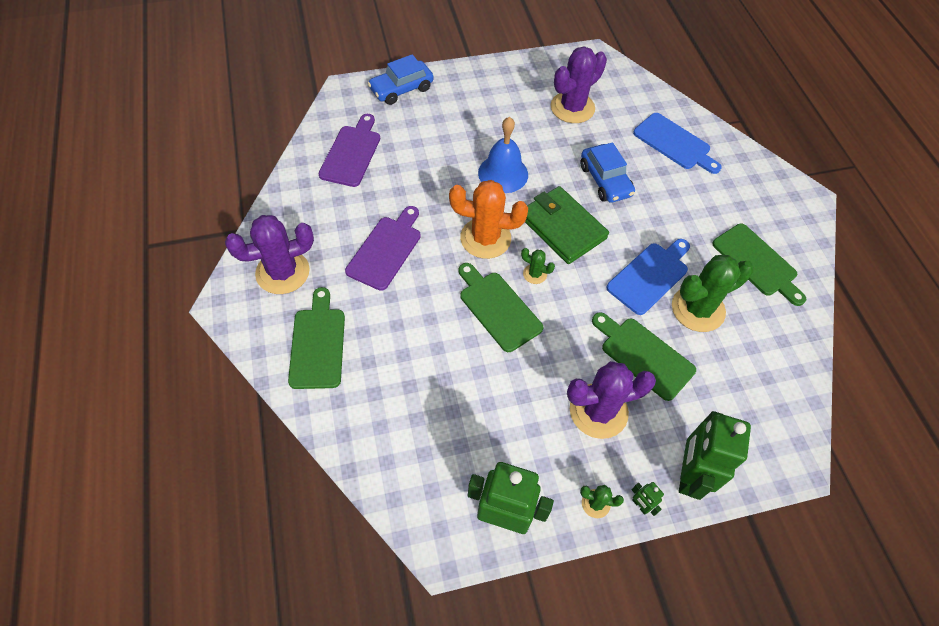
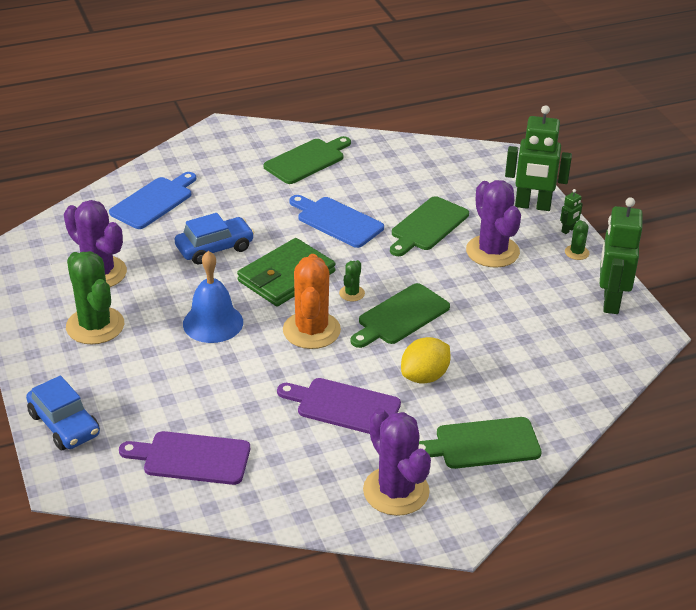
camera: 95 degrees left, 20 degrees down
green cactus [672,255,754,332] -> green cactus moved to [66,251,124,345]
none -> yellow lemon [401,337,451,384]

